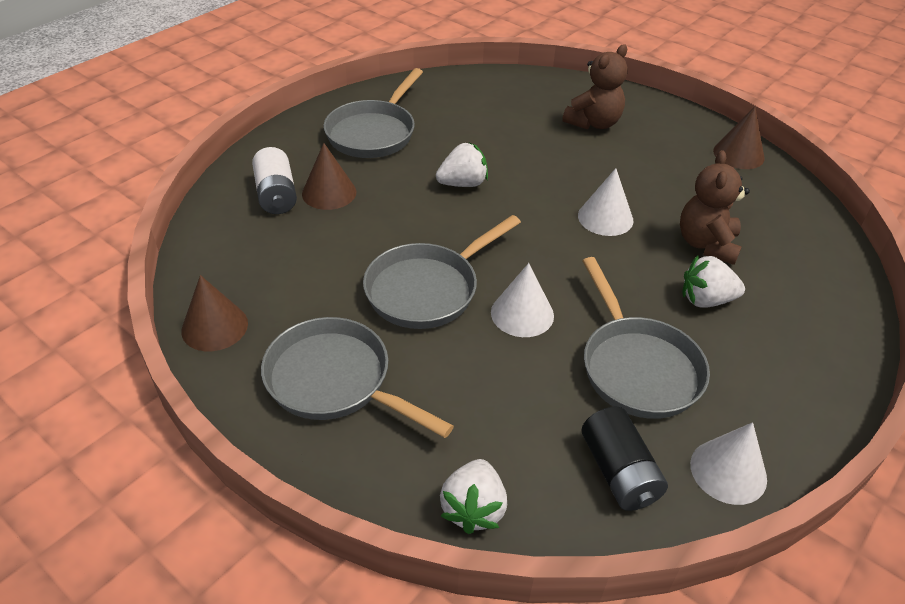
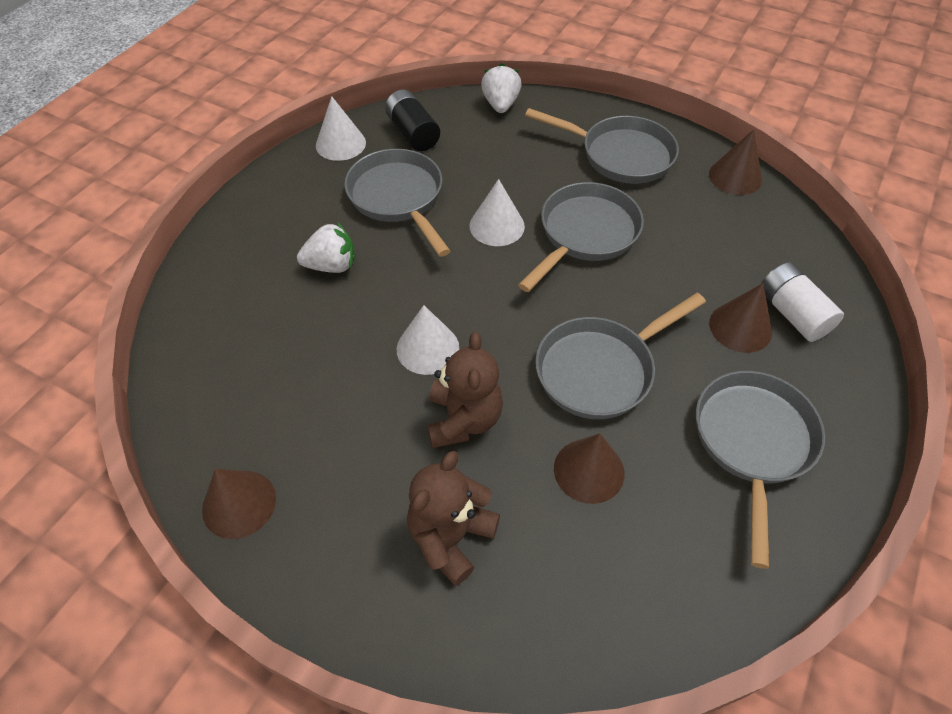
camera: 170 degrees right, 10 degrees up
white strawberry [436,142,488,187] -> grey pan [535,293,706,419]
brown teddy bear [680,150,750,265] -> brown teddy bear moved to [427,332,503,448]
none -> brown cone [554,433,624,504]

